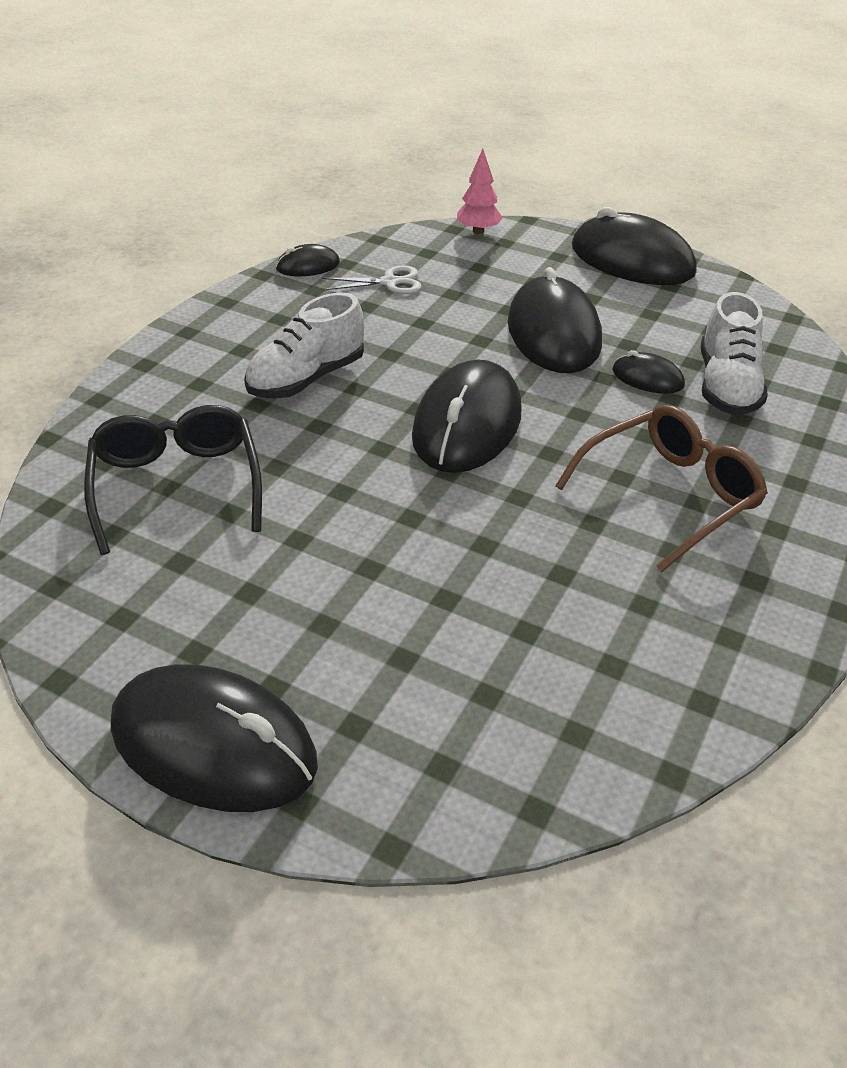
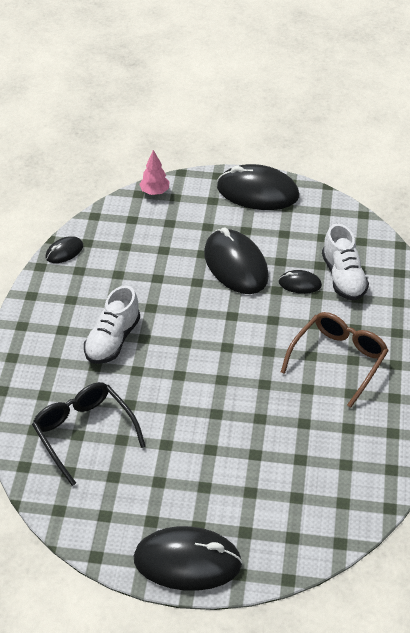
camera: 20 degrees left, 5 degrees up
white scissors [322,266,421,294] -> none
black mouse [412,360,522,473] -> none

